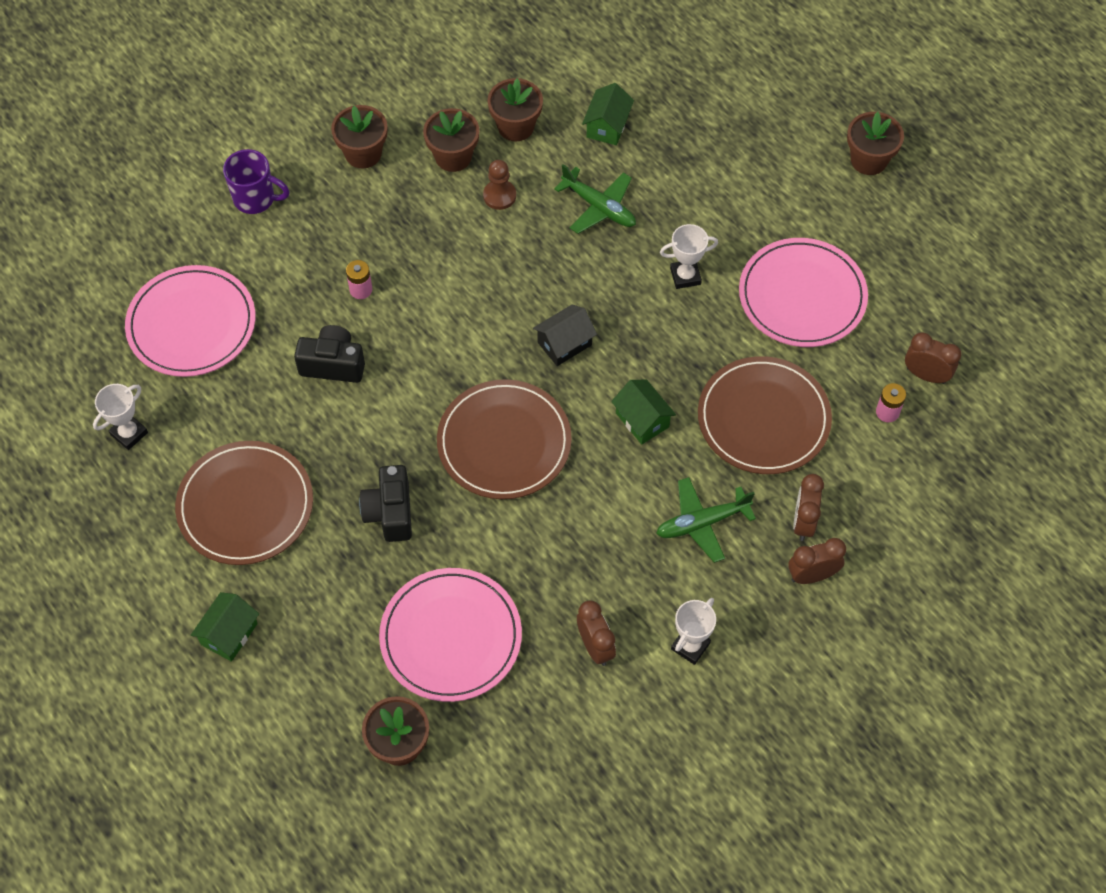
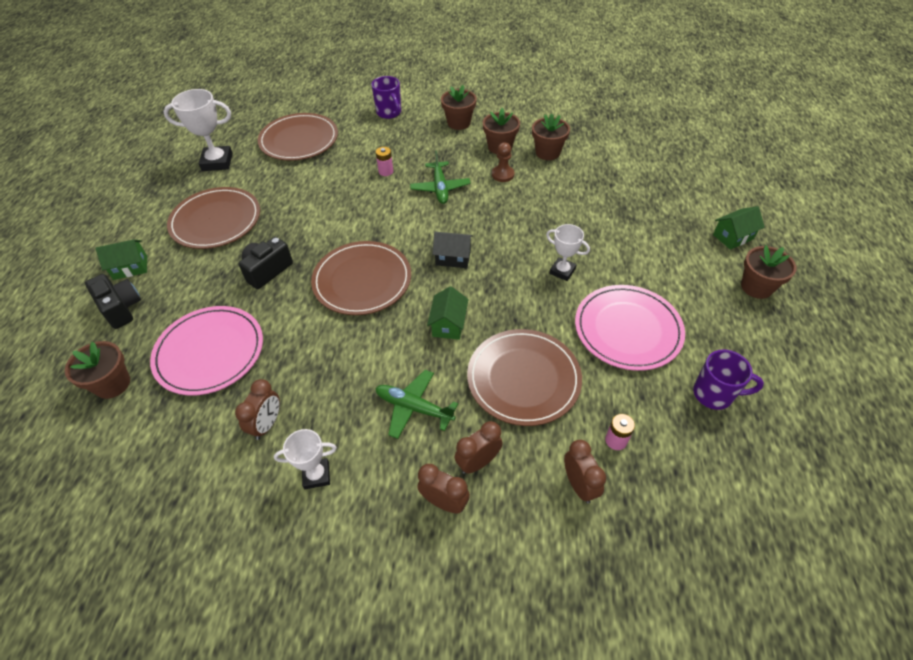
camera: 45 degrees right, 10 degrees down
white trophy [93,384,148,450] -> white trophy [163,89,233,171], size x1.62
pink plate [125,265,255,377] -> brown plate [258,113,338,161]
black camera [294,325,365,383] -> black camera moved to [85,274,141,329]
green plane [554,164,636,234] -> green plane moved to [410,151,471,204]
green house [582,83,634,145] -> green house moved to [713,206,765,250]
brown clock [905,332,961,384] -> brown clock moved to [564,440,606,503]
none -> purple mug [693,349,764,410]

